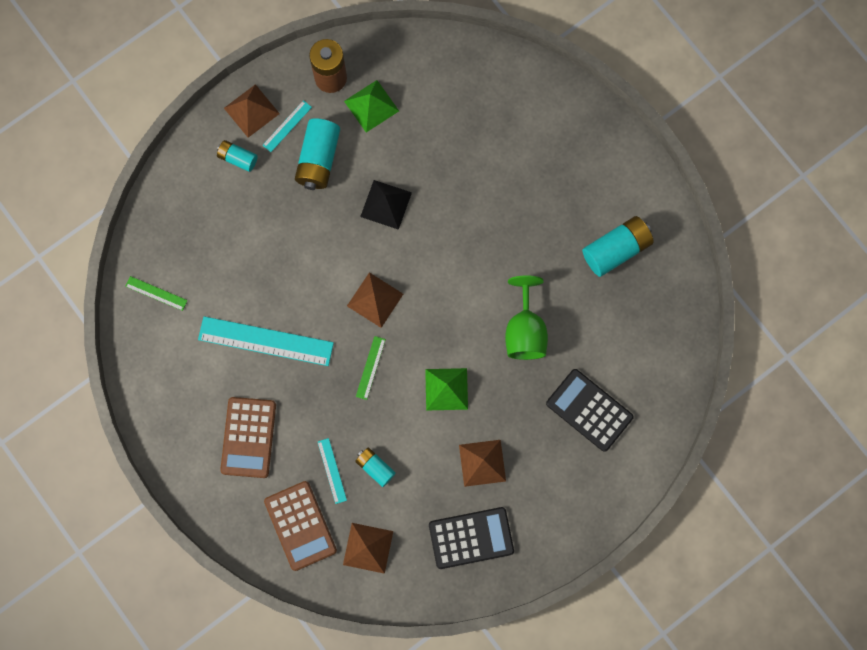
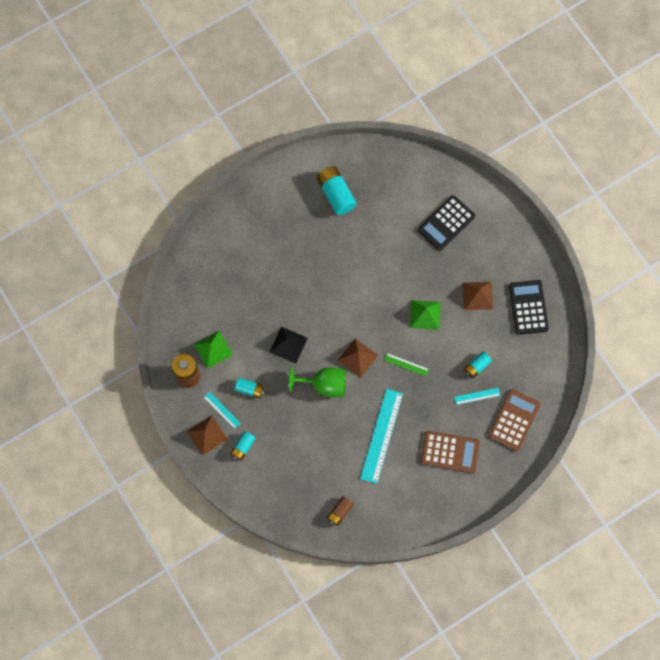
camera: 85 degrees left, 5 degrees down
green ruler [125,276,188,311] -> brown battery [327,496,354,526]
brown calculator [264,481,337,571] -> brown calculator turned 45 degrees counterclockwise [489,389,540,451]
turquoise battery [295,118,340,190] -> turquoise battery [235,378,265,398], size x0.58
brown pyramid [343,523,393,574] -> none
green goblet [505,276,548,360] -> green goblet moved to [289,367,346,397]

